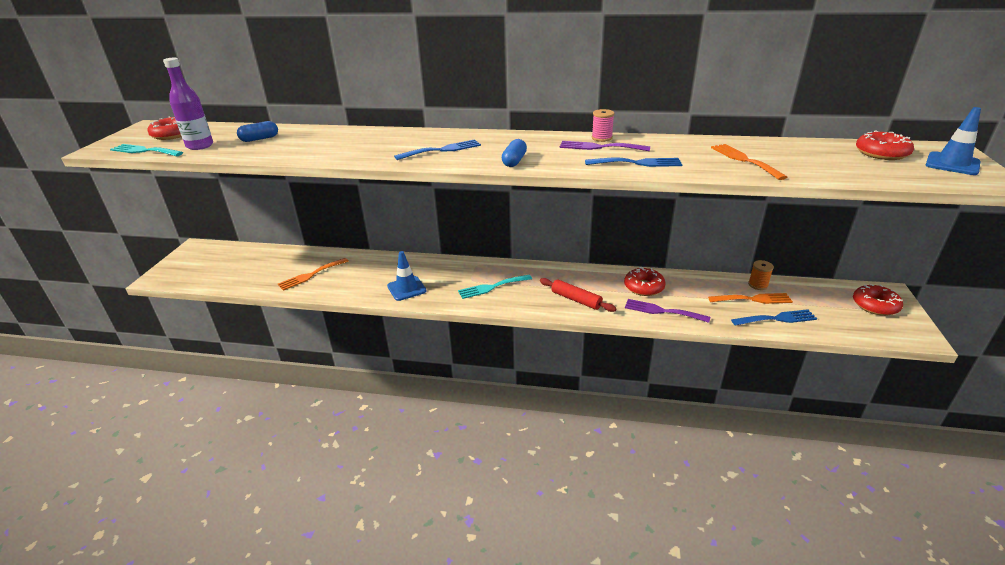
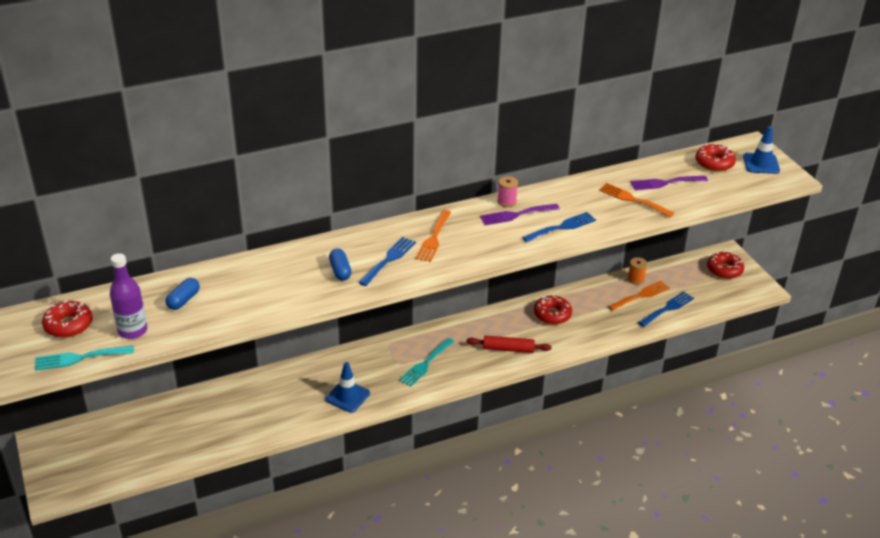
camera: 35 degrees left, 5 degrees up
orange fork [278,258,349,291] -> orange fork moved to [415,210,451,262]
blue capsule [502,139,527,167] -> blue capsule moved to [329,249,351,281]
purple fork [625,299,710,323] -> purple fork moved to [630,176,708,190]

